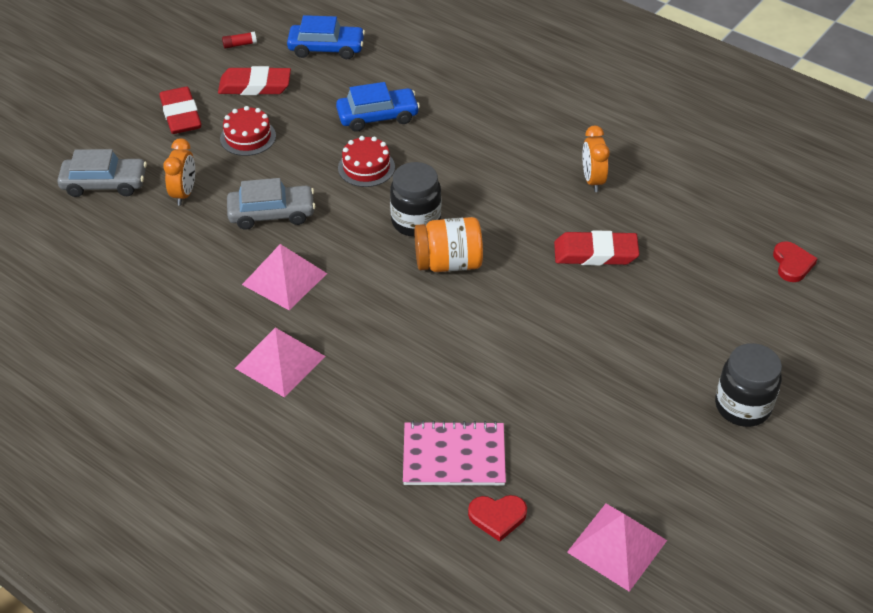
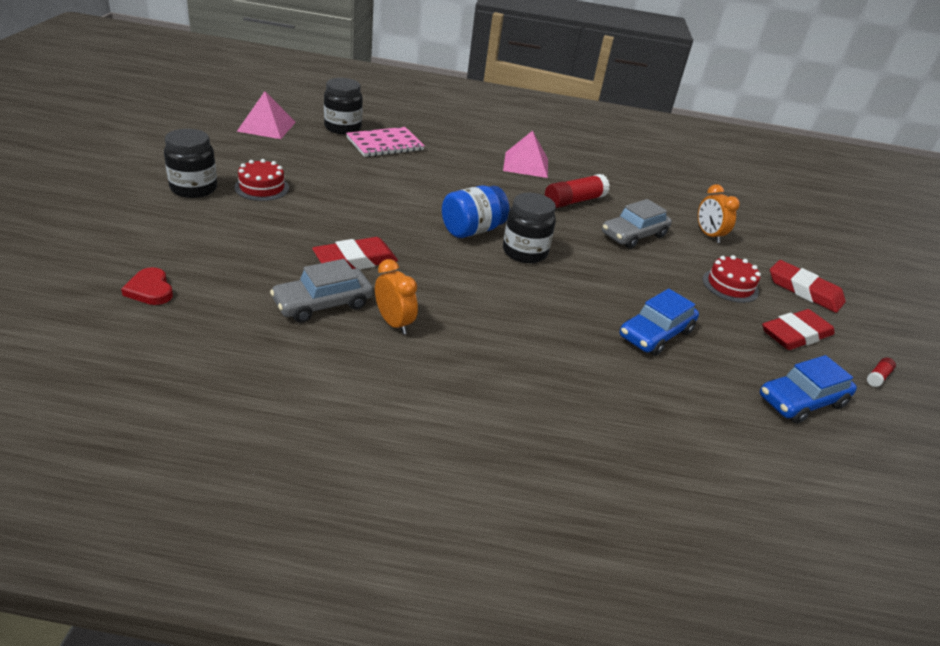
camera: 145 degrees right, 10 degrees down
grey car [58,149,147,197] -> grey car moved to [270,259,373,323]
pink pyramid [242,244,327,310] -> red glue stick [545,174,610,208]
red cake [338,136,395,187] -> red cake moved to [234,159,289,201]
orange jar [415,217,483,272] -> blue jar [442,186,510,238]
red heart [468,495,527,542] -> black jar [324,78,363,135]

